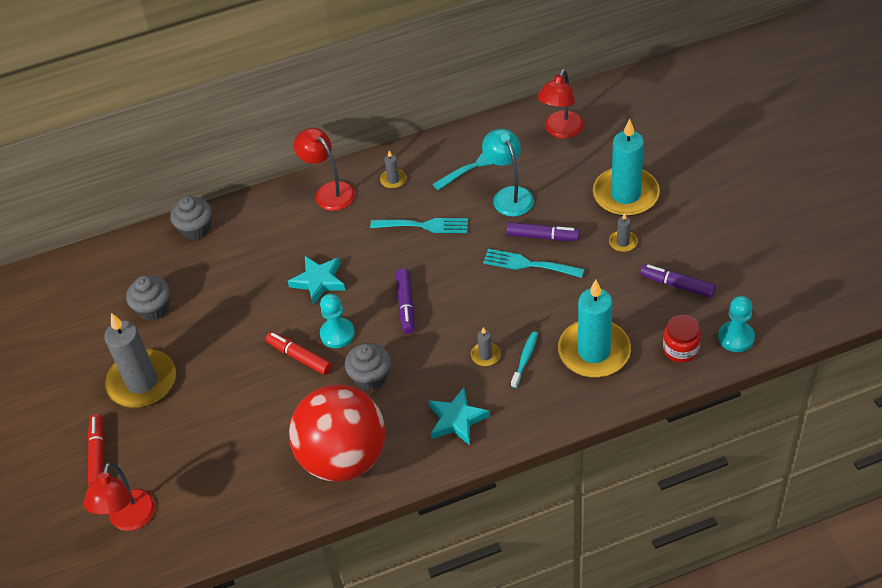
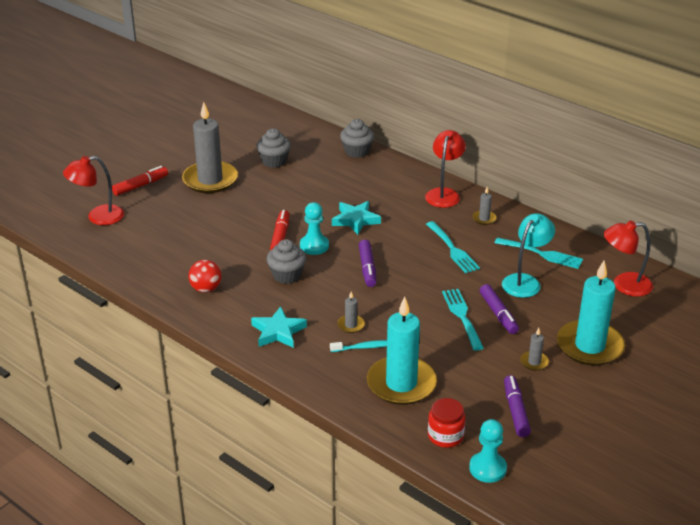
camera: 55 degrees right, 15 degrees down
red ball [289,385,386,482] -> red ball [188,260,221,293], size x0.42
purple marker [396,268,415,334] -> purple marker turned 60 degrees counterclockwise [359,240,376,287]

